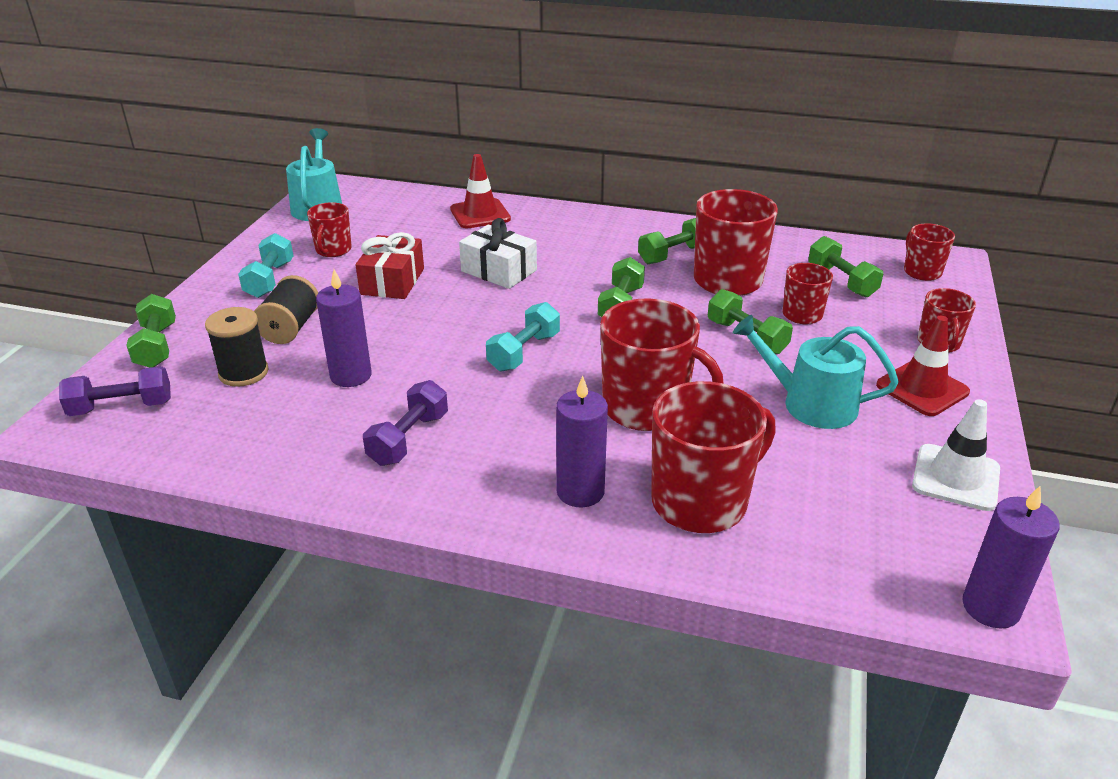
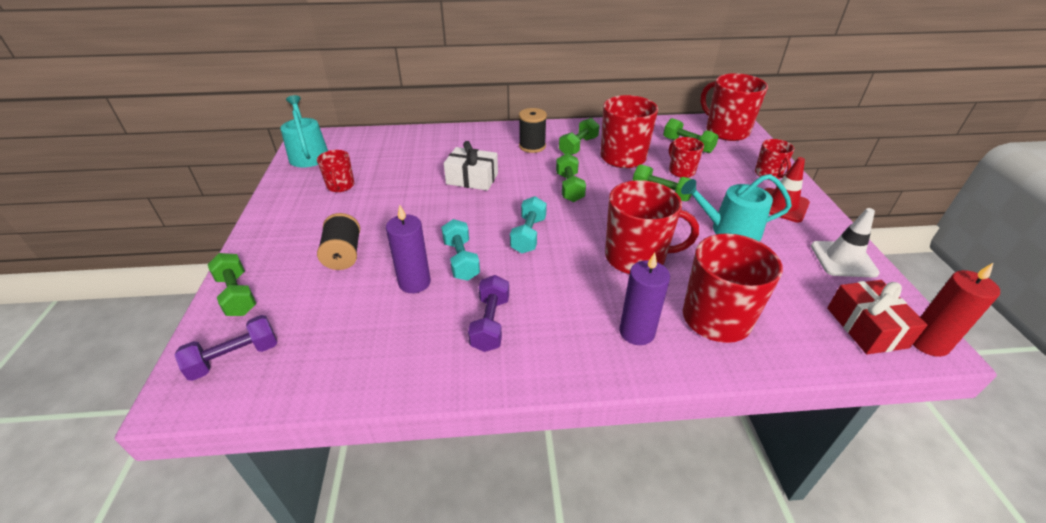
camera: 20 degrees left, 5 degrees up
black spool [205,307,269,387] -> black spool moved to [519,108,547,153]
turquoise dumbbell [238,233,293,298] -> turquoise dumbbell moved to [441,219,480,281]
red gift [356,232,424,299] -> red gift moved to [827,280,927,354]
red traffic cone [450,154,511,229] -> none
red mug [904,223,955,281] -> red mug [701,73,768,141], size x1.83
purple candle [962,486,1060,629] -> red candle [913,262,1000,357]

